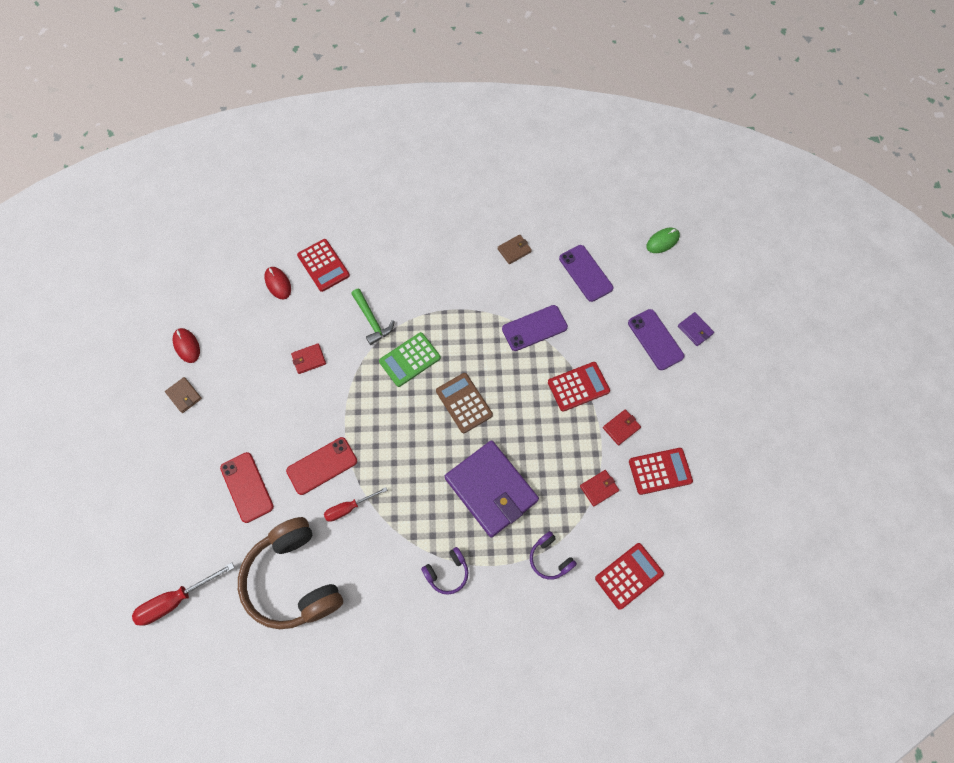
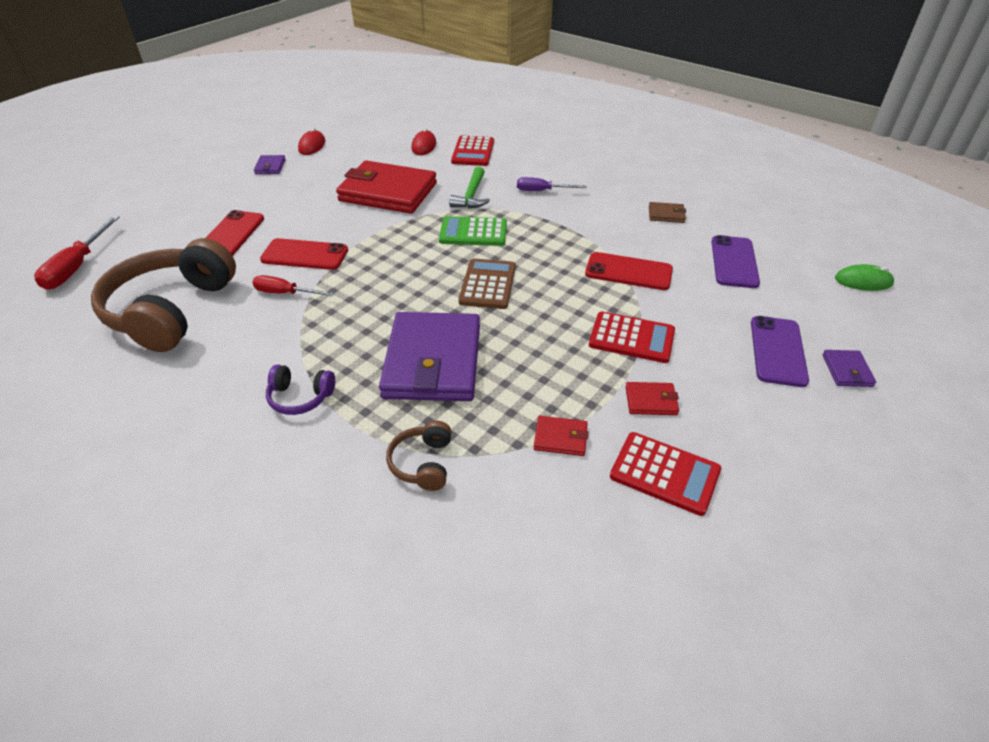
camera: 40 degrees right, 25 degrees down
red screwdriver [132,562,235,626] -> red screwdriver turned 90 degrees counterclockwise [34,216,120,289]
brown wallet [165,377,202,413] -> purple wallet [254,155,286,174]
red wallet [291,343,326,374] -> red wallet [336,161,437,214], size x2.46
purple phone [502,305,568,351] -> red phone [585,252,673,290]
purple headphones [530,531,577,580] -> brown headphones [386,421,452,491]
red calculator [595,543,664,610] -> none
none -> purple screwdriver [517,177,587,191]

